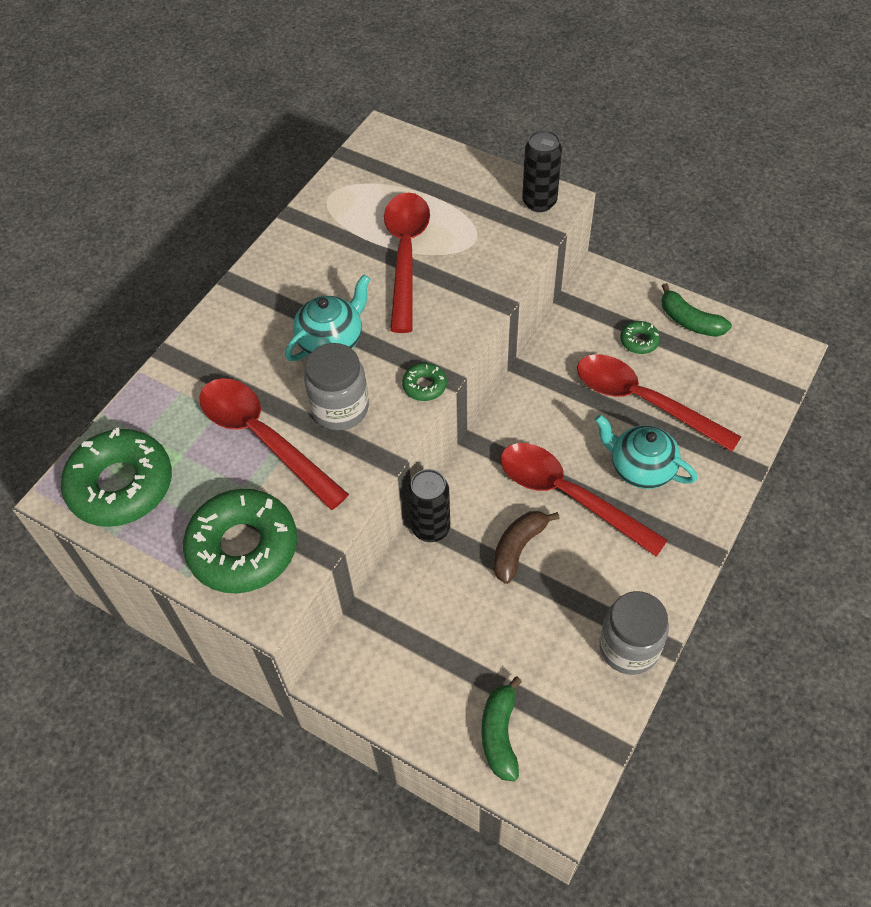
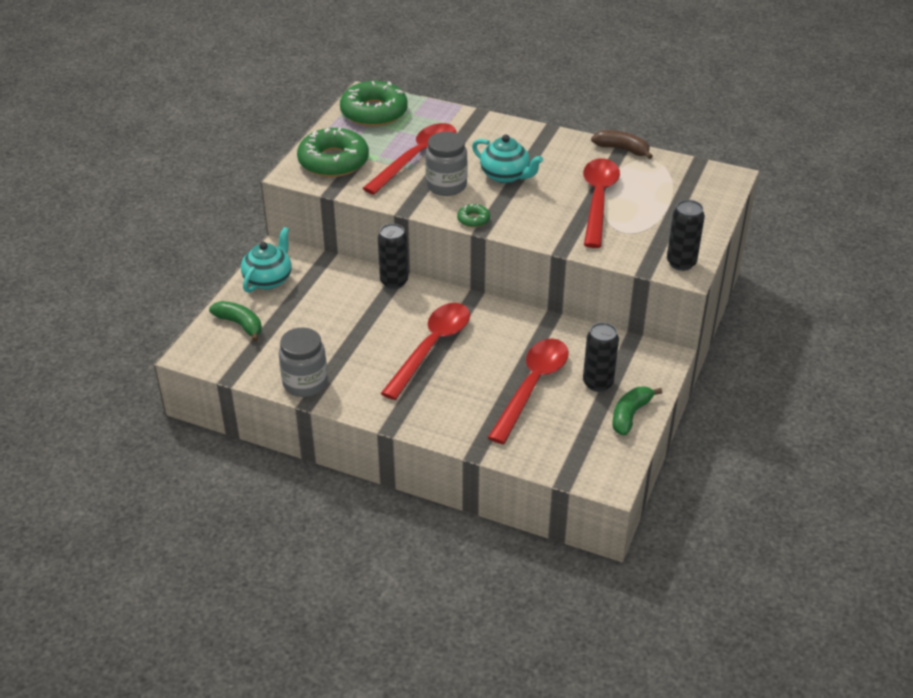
camera: 80 degrees right, 15 degrees down
red spoon [384,193,430,333] -> red spoon turned 75 degrees counterclockwise [583,158,620,248]
green banana [482,676,522,781] -> green banana turned 45 degrees clockwise [209,301,262,342]
brown banana [494,511,560,584] -> brown banana moved to [591,130,653,159]
turquoise teapot [595,415,697,489] -> turquoise teapot moved to [241,227,292,293]
green donut [620,321,660,354] -> black can [583,322,619,392]

